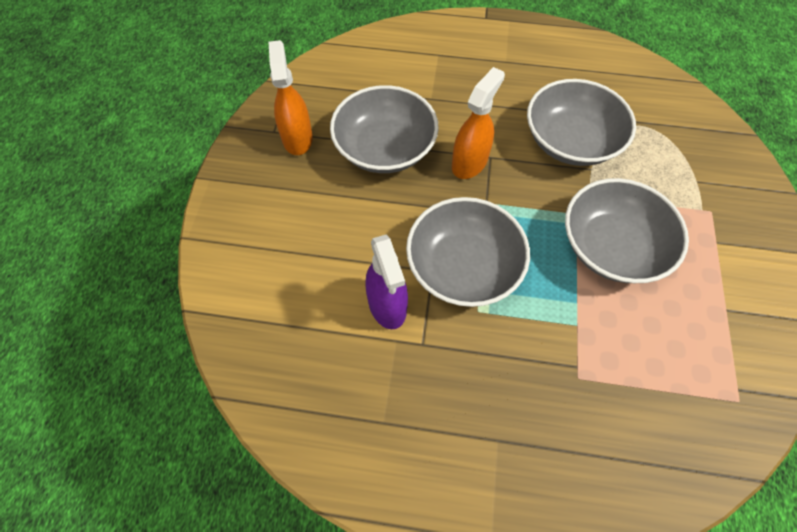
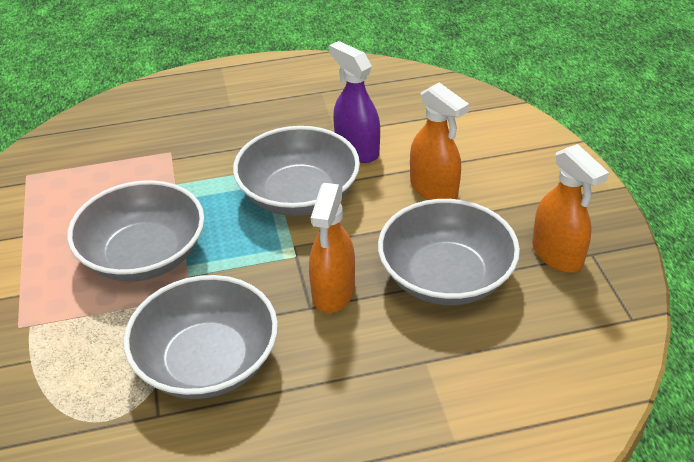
camera: 160 degrees right, 20 degrees down
none -> orange spray bottle [410,82,469,200]

